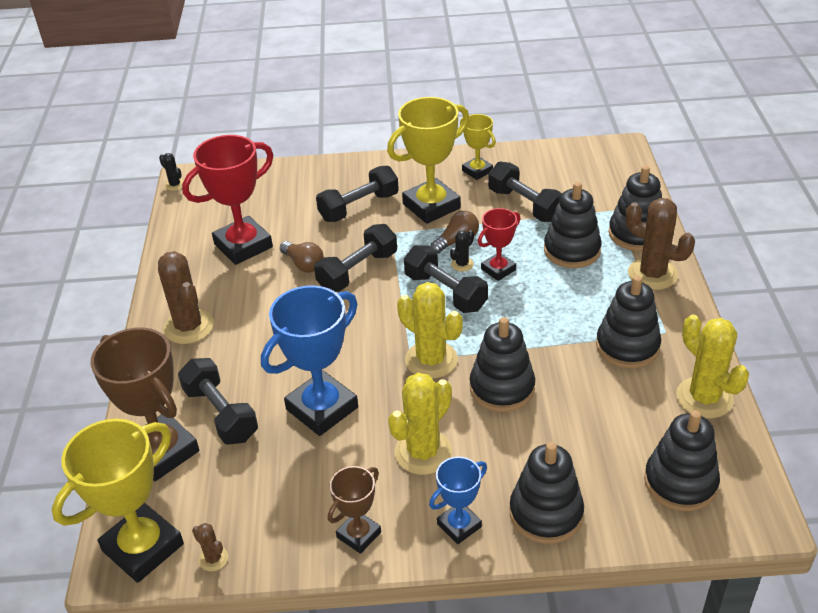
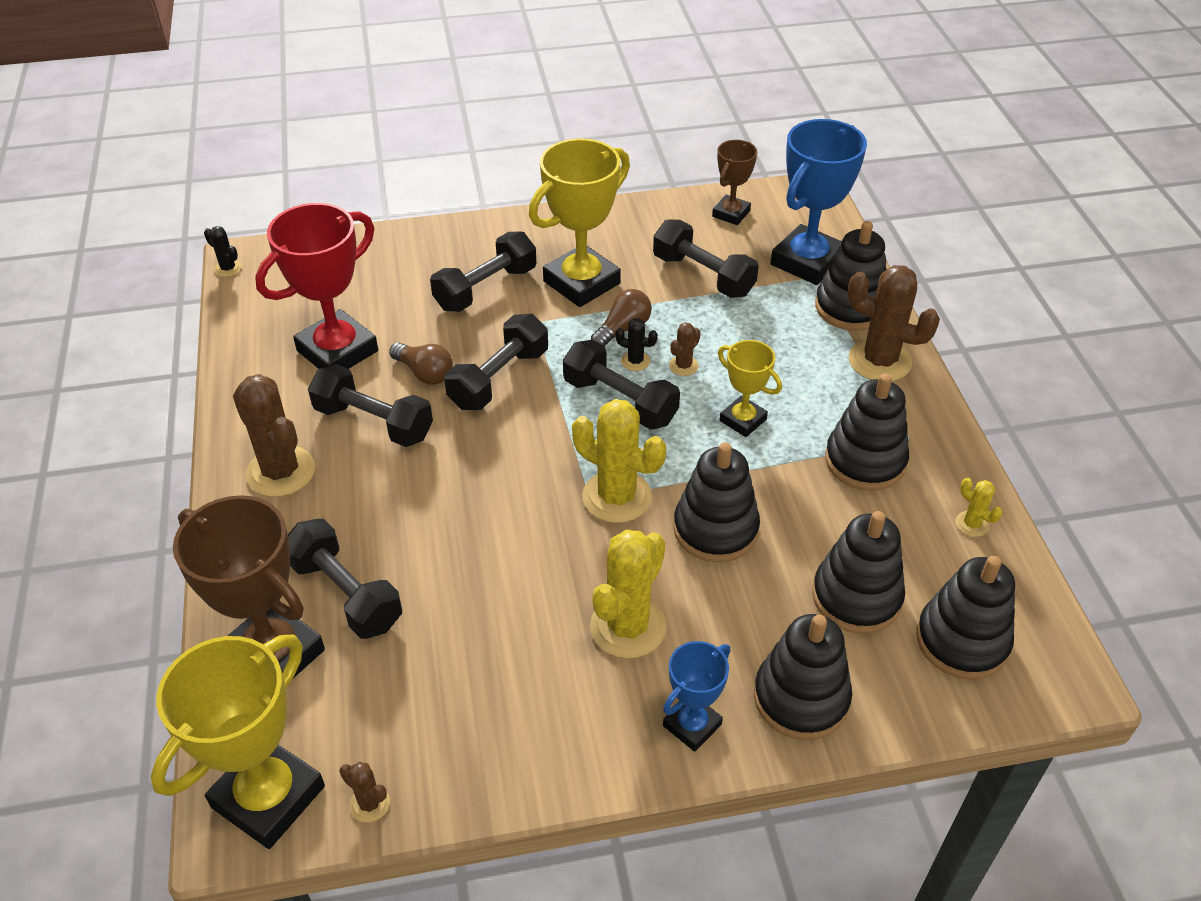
camera: 10 degrees left, 5 degrees up
blue trophy [261,285,358,436] -> blue trophy moved to [771,119,867,285]
brown trophy [328,466,381,554] -> brown trophy moved to [712,140,757,225]
black cactus [450,230,474,272] -> black cactus turned 75 degrees clockwise [615,318,658,371]
yellow trophy [460,114,496,180] -> yellow trophy moved to [718,340,782,437]
red trophy [478,208,520,281] -> brown cactus [669,322,700,376]
black stacking toy [544,182,602,268] -> black stacking toy moved to [812,511,905,634]
yellow cactus [676,315,749,418] -> yellow cactus [955,478,1002,537], size x0.47
none -> black dumbbell [308,364,433,447]

